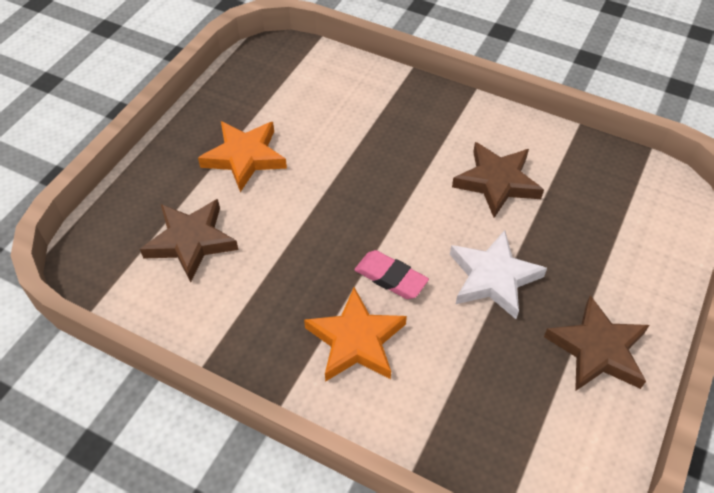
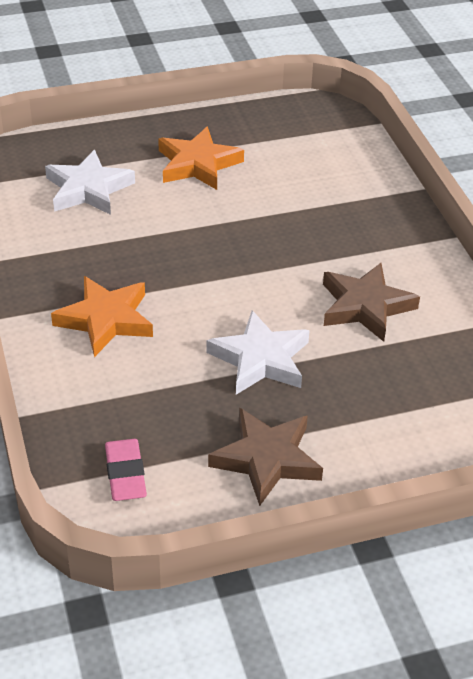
camera: 45 degrees right, 10 degrees down
brown star [140,199,238,282] -> white star [45,150,135,215]
pink eraser [354,250,429,299] -> pink eraser moved to [105,439,147,501]

